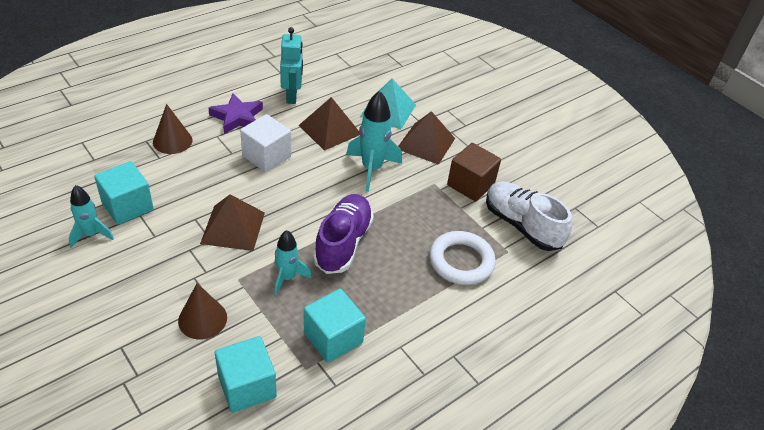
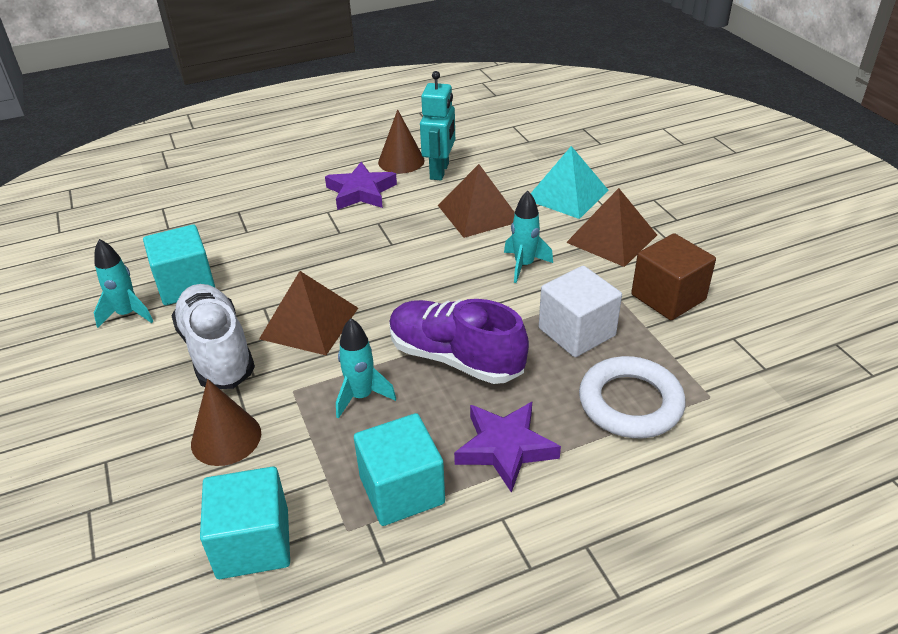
camera: 20 degrees right, 5 degrees down
brown cone [153,104,192,154] -> brown cone moved to [378,109,425,174]
white cube [240,114,291,172] -> white cube moved to [539,266,622,357]
purple shoe [313,194,374,274] -> purple shoe turned 90 degrees counterclockwise [389,299,529,384]
turquoise rocket [346,90,402,192] -> turquoise rocket [504,190,553,283], size x0.63
white shoe [486,182,572,251] -> white shoe moved to [171,284,255,389]
none -> purple star [454,402,561,493]

